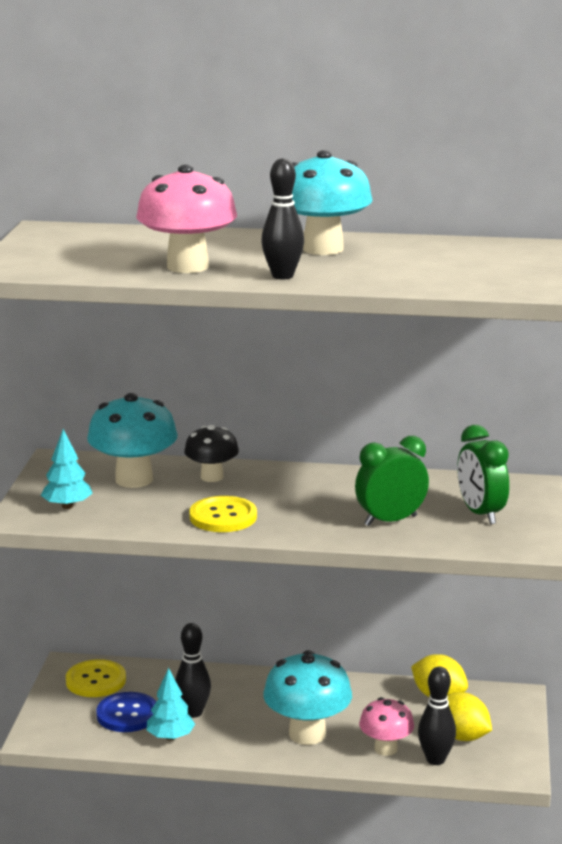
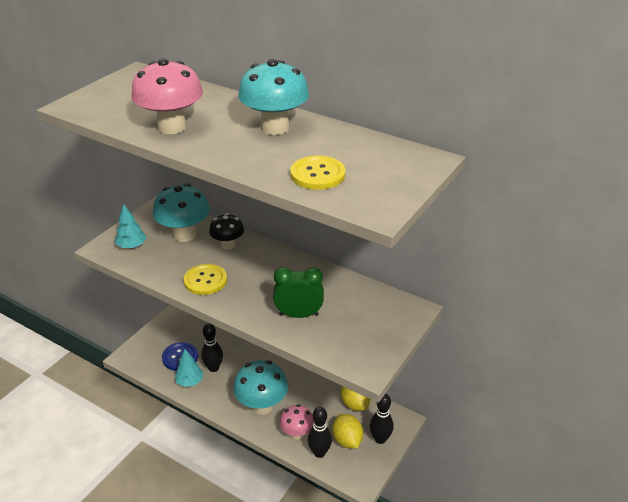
camera: 25 degrees right, 15 degrees up
yellow button [66,659,126,697] -> yellow button moved to [290,155,345,190]
black bowling pin [261,158,304,279] -> black bowling pin moved to [370,393,394,444]
green clock [457,425,509,524] -> none

